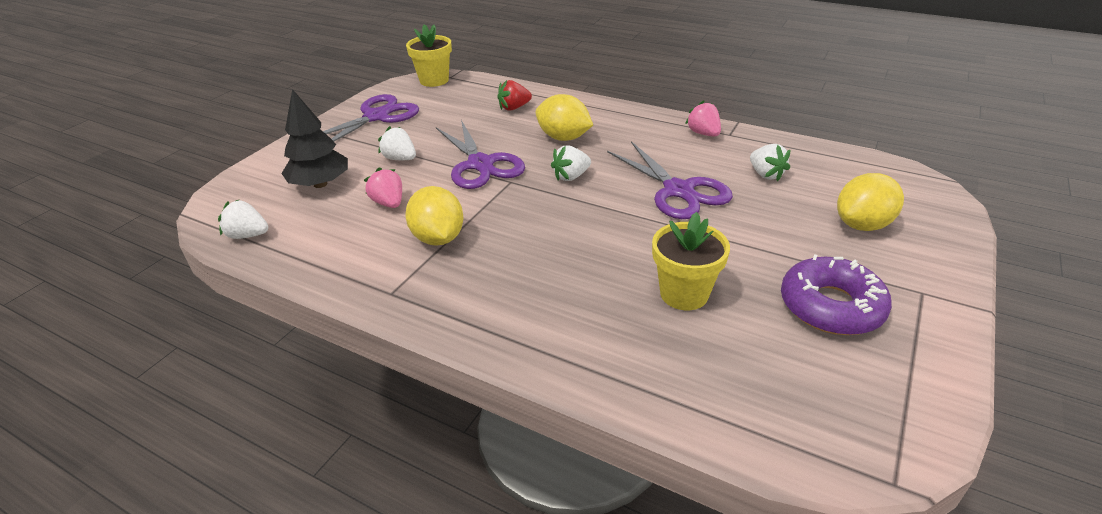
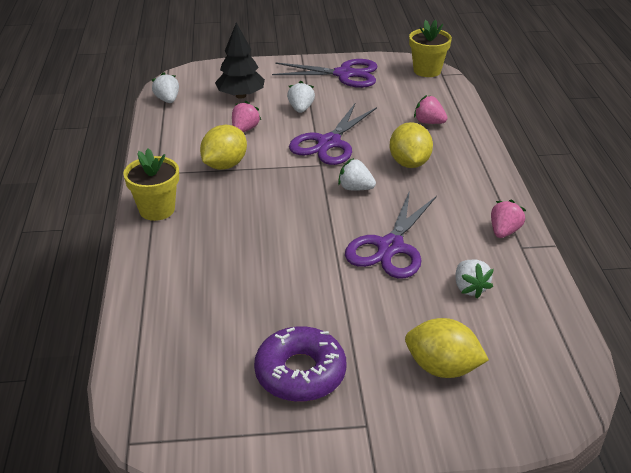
camera: 55 degrees right, 0 degrees up
red strawberry [497,80,532,111] -> pink strawberry [414,95,447,124]
yellow flower pot [652,212,730,310] -> yellow flower pot moved to [123,148,179,221]
white strawberry [750,144,790,181] -> white strawberry turned 45 degrees counterclockwise [455,260,494,299]

